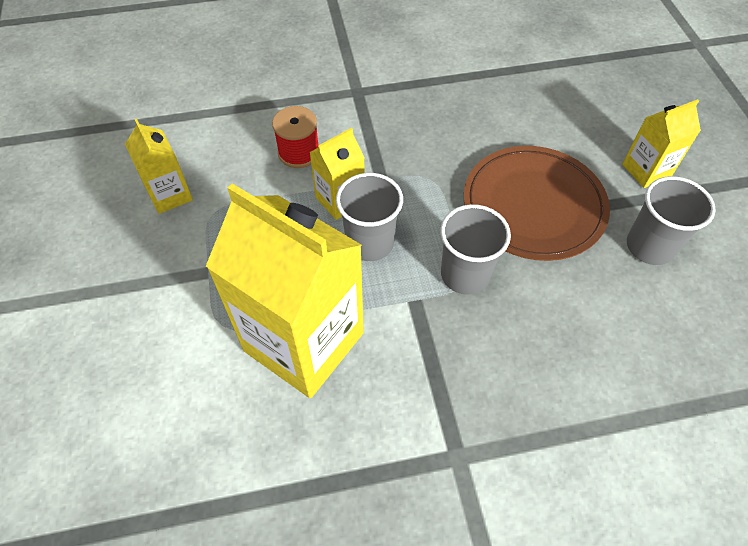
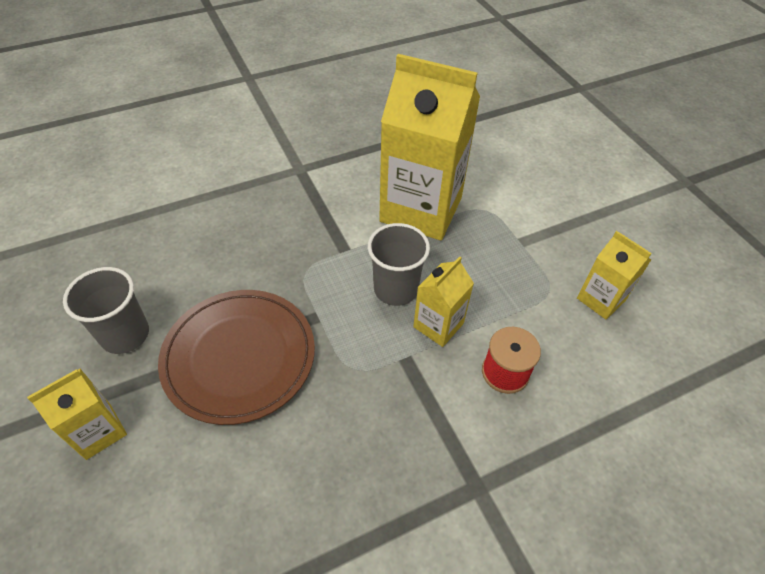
camera: 165 degrees right, 5 degrees down
grey cup [441,204,511,295] -> none

